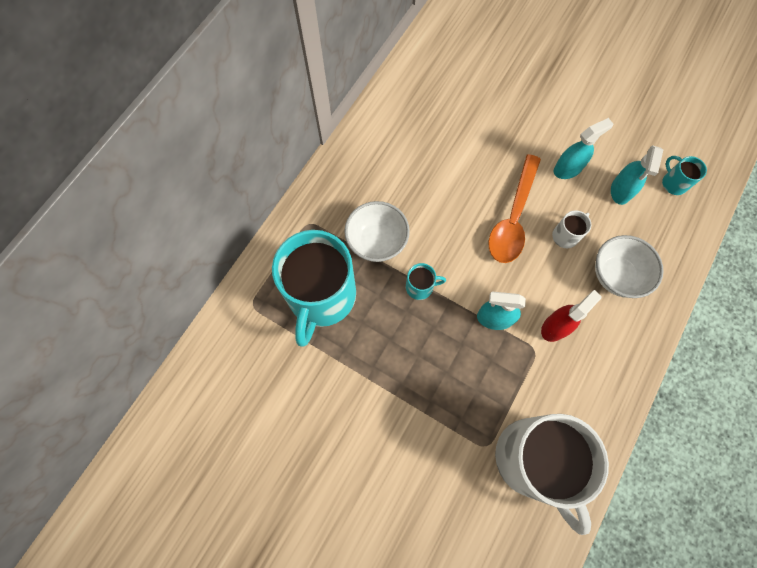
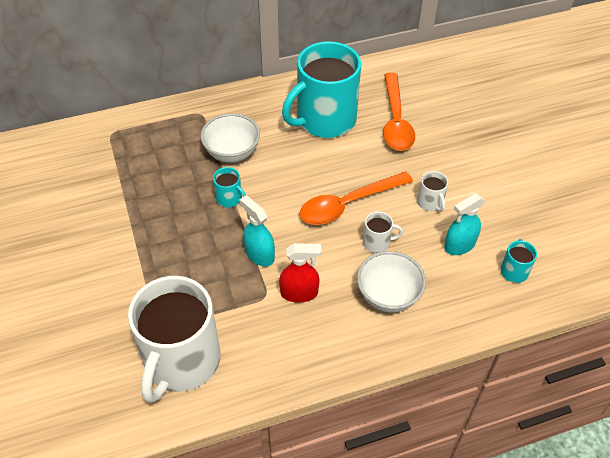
camera: 40 degrees right, 20 degrees down
turquoise mug [272,230,356,347] -> turquoise mug moved to [282,41,361,138]
turquoise spray bottle [554,118,613,179] -> white mug [417,171,448,212]
none -> orange spoon [383,73,415,151]

